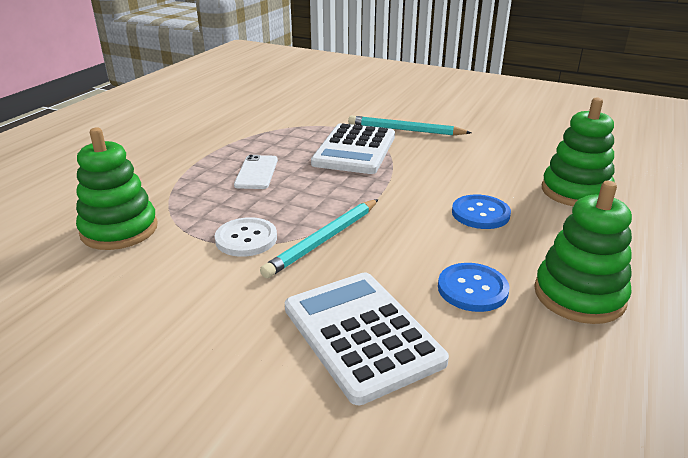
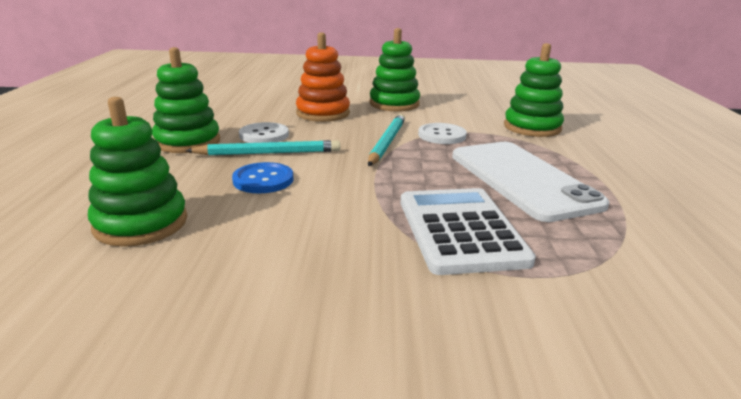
camera: 155 degrees right, 5 degrees down
white phone [234,155,278,189] -> white phone [452,142,610,222], size x2.08
white calculator [285,273,449,405] -> orange stacking toy [296,32,350,122]
turquoise pencil [348,115,472,135] -> turquoise pencil moved to [185,140,340,155]
blue button [438,263,510,312] -> white button [239,122,289,143]
none -> green stacking toy [370,28,420,111]

